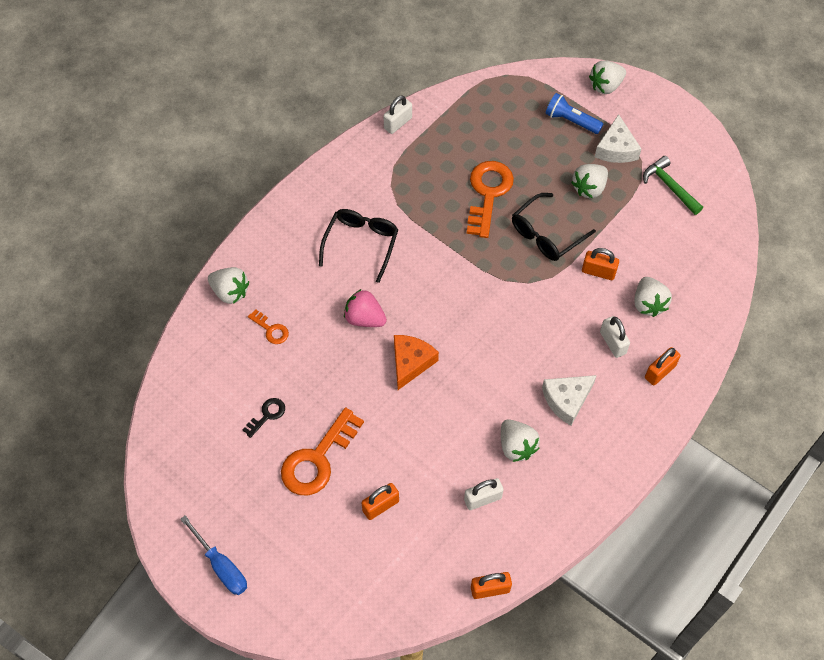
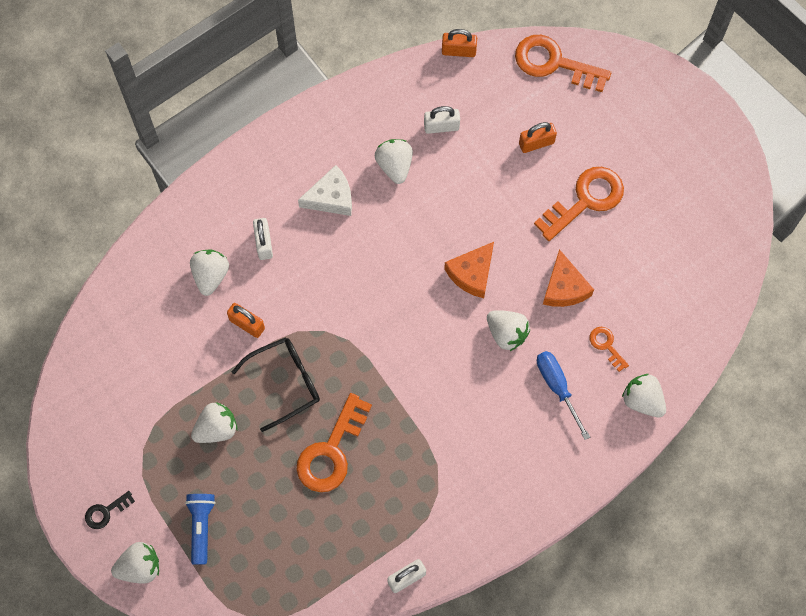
camera: 165 degrees left, 10 degrees up
blue screwdriver [180,515,247,595] -> blue screwdriver moved to [537,351,590,440]
black key [243,398,285,438] -> black key moved to [85,491,135,529]
black glasses [319,209,398,283] -> none
pink strawberry [344,289,387,327] -> white strawberry [487,310,530,351]
blue flashlight [545,93,603,134] -> blue flashlight turned 135 degrees counterclockwise [185,494,216,565]
white cheese [595,114,642,163] -> none
green hammer [643,156,703,215] -> none
orange padlock [645,347,681,385] -> none
none -> orange key [515,35,611,92]
none -> orange cheese [543,249,594,307]

